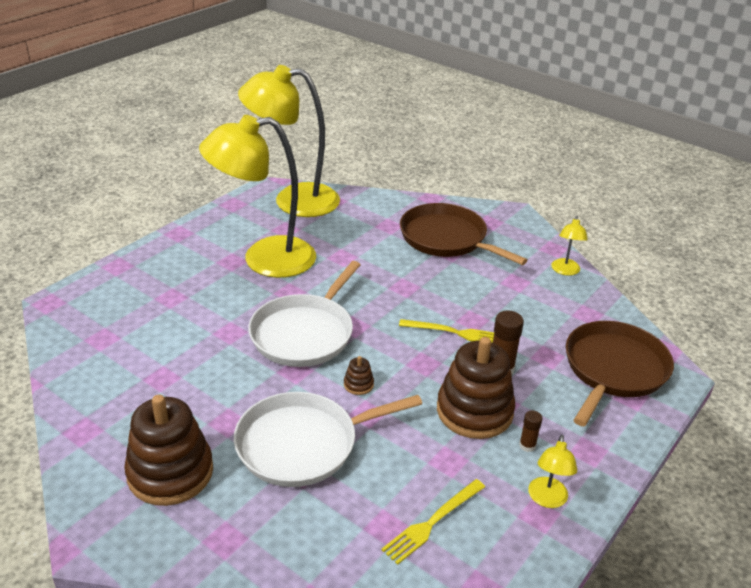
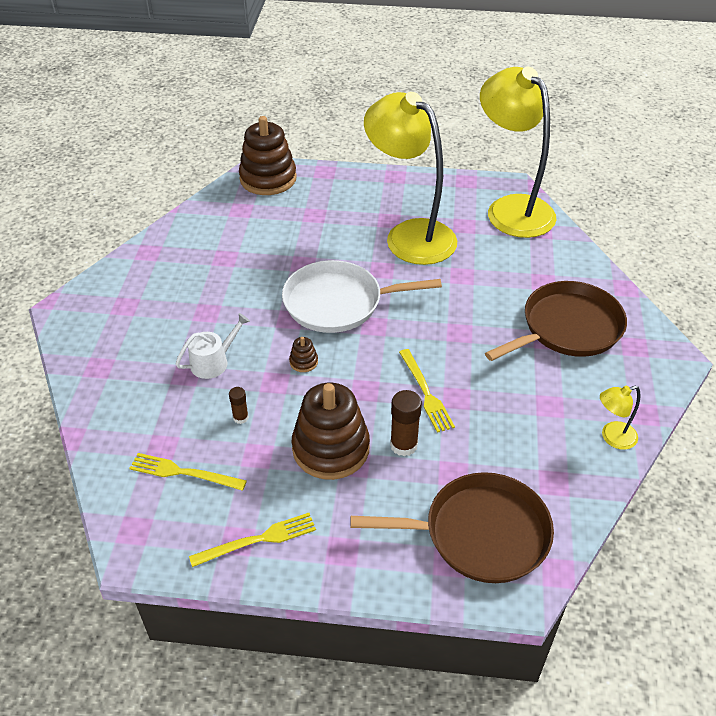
camera: 60 degrees right, 10 degrees up
brown stacking toy [124,395,213,506] -> brown stacking toy moved to [239,116,297,195]
white pan [234,392,422,487] -> white watering can [176,313,250,379]
brown pan [400,203,528,265] -> brown pan turned 45 degrees clockwise [485,281,627,361]
brown glue stick [519,410,543,452] -> brown glue stick moved to [229,387,249,424]
yellow lamp [528,435,577,508] -> yellow fork [189,513,316,567]

